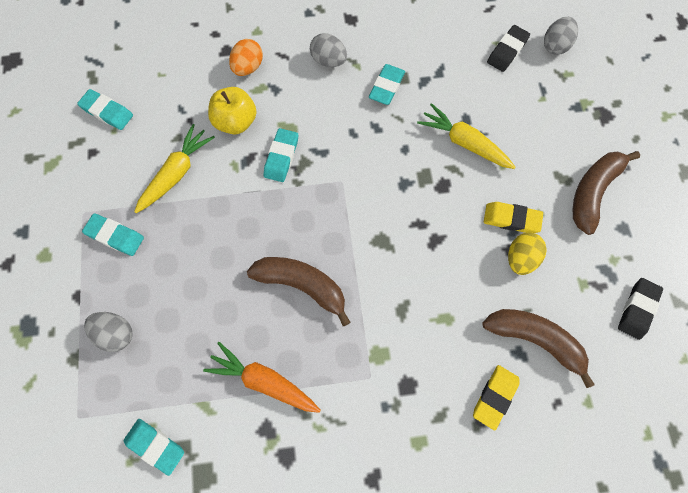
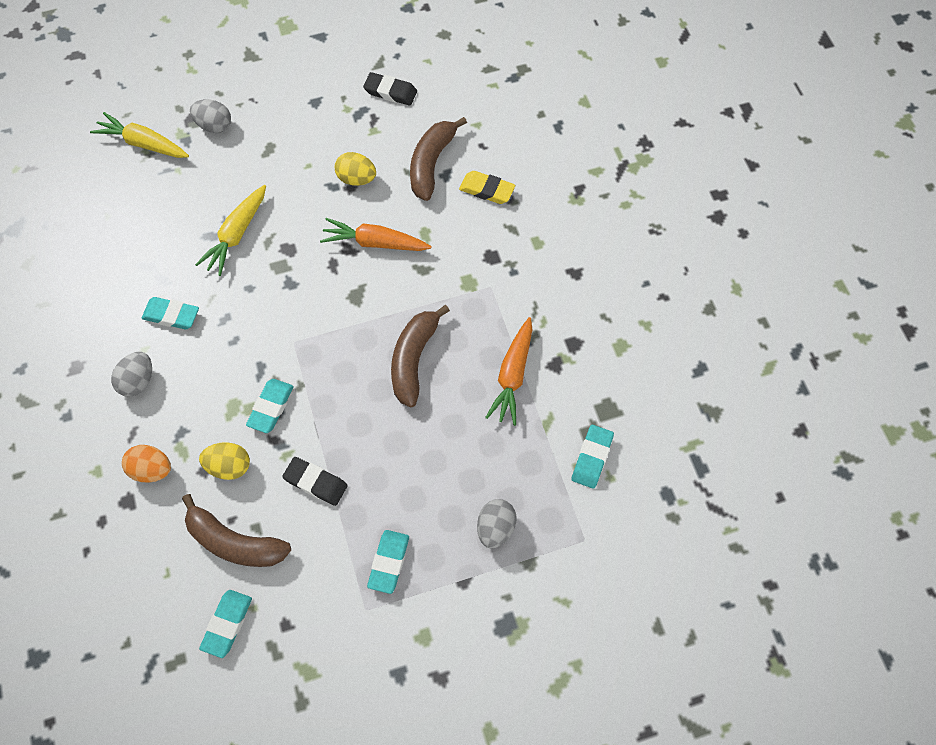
camera: 100 degrees left, 5 degrees down
yellow carrot [134,124,215,213] -> yellow carrot moved to [90,112,189,158]
yellow apple [208,87,257,134] -> yellow egg [199,442,250,480]
turquoise eraser [264,128,298,182] -> turquoise eraser turned 75 degrees counterclockwise [246,379,294,433]
yellow eraser [484,202,543,233] -> none
black eraser [487,25,530,72] -> black eraser moved to [282,457,348,506]
grey egg [544,17,578,55] -> grey egg moved to [190,99,231,133]
brown banana [573,151,640,235] -> brown banana moved to [182,494,291,567]
none -> orange carrot [320,218,432,251]

